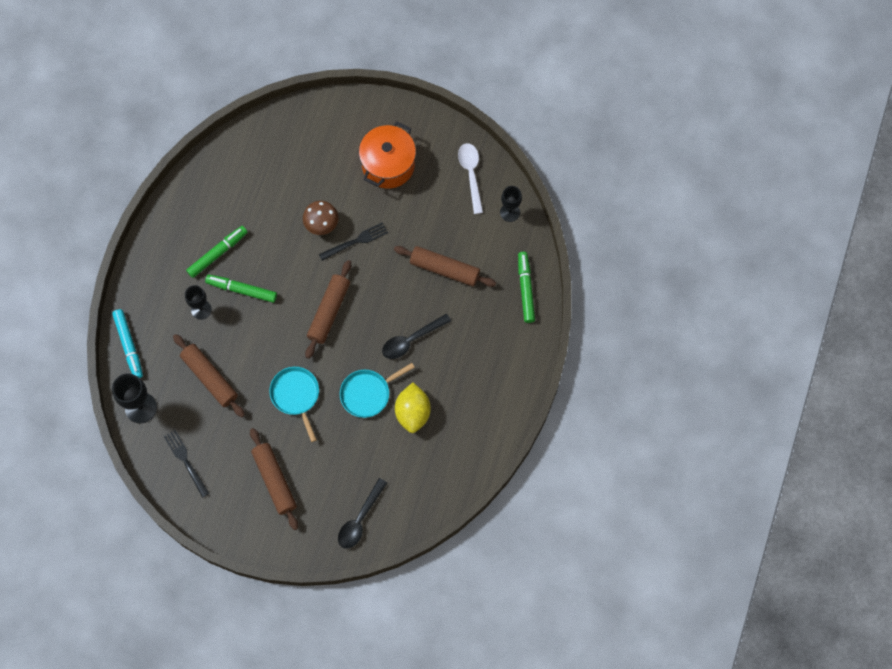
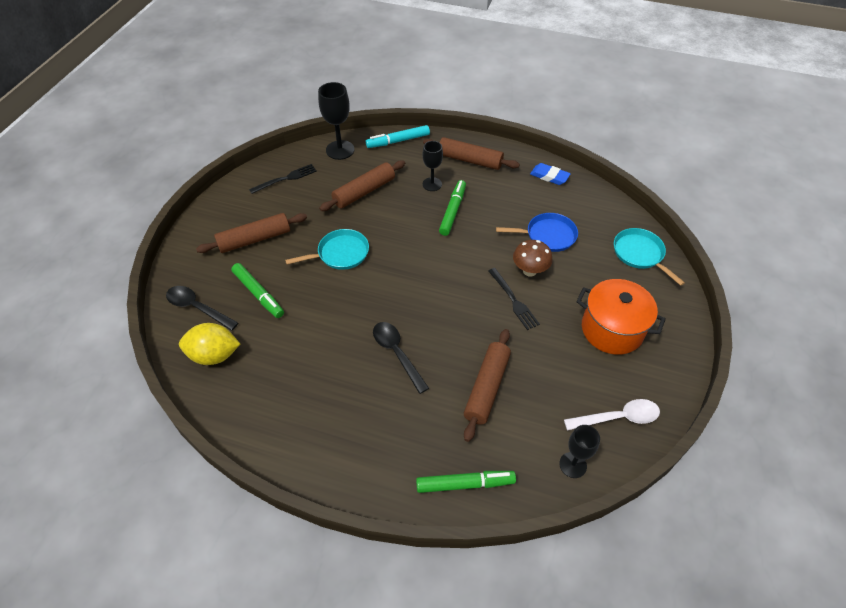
camera: 90 degrees right, 20 degrees down
green marker [186,226,247,278] -> green marker moved to [231,263,284,318]
brown rolling pin [305,260,351,359] -> brown rolling pin moved to [423,137,520,170]
turquoise pan [340,363,415,418] -> turquoise pan moved to [614,228,685,286]
yellow lemon [395,383,431,433] -> yellow lemon moved to [179,323,240,365]
none -> blue pan [496,213,578,252]
none -> blue eraser [530,163,571,185]

